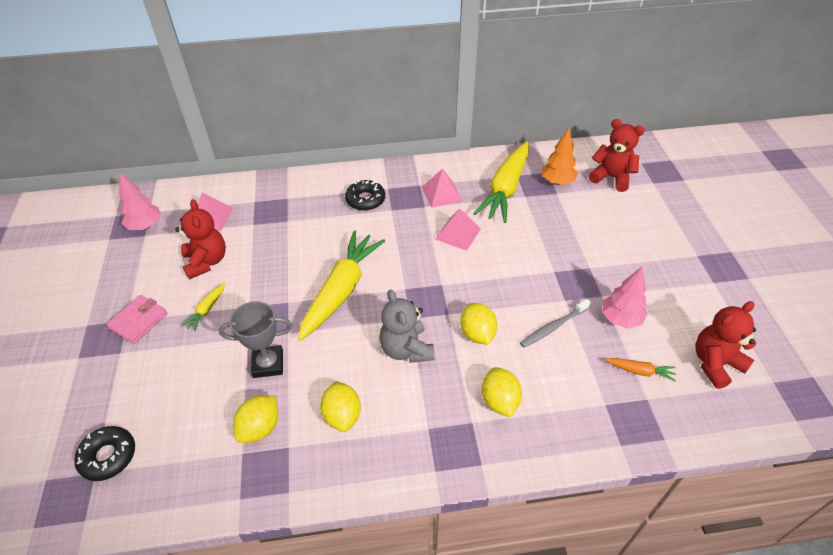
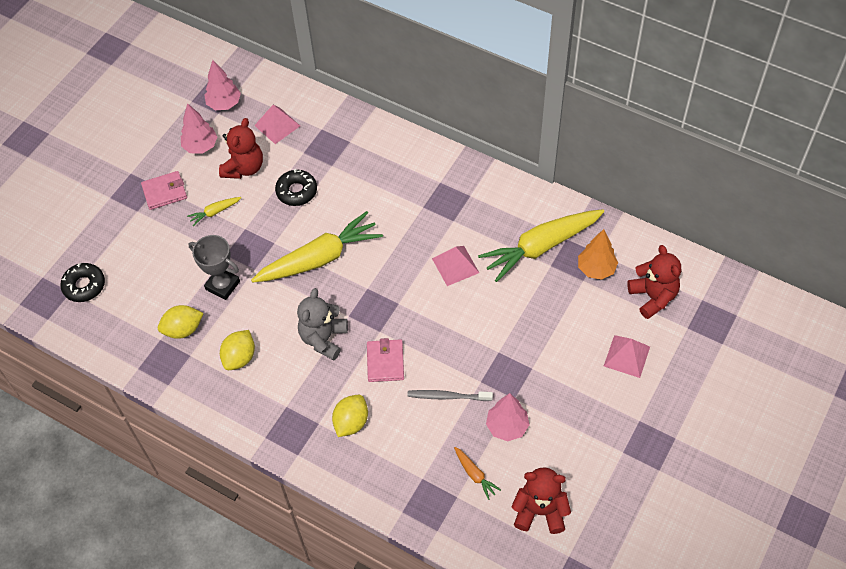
camera: 40 degrees right, 10 degrees up
black donut [345,180,385,211] -> black donut moved to [275,169,317,206]
pink pyramid [422,169,462,208] -> pink pyramid moved to [604,335,650,378]
yellow lemon [460,303,497,345] -> pink wallet [367,338,404,382]
none -> pink tree [181,103,218,153]

